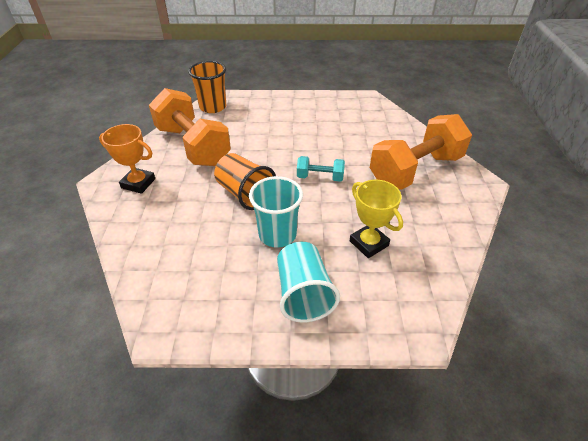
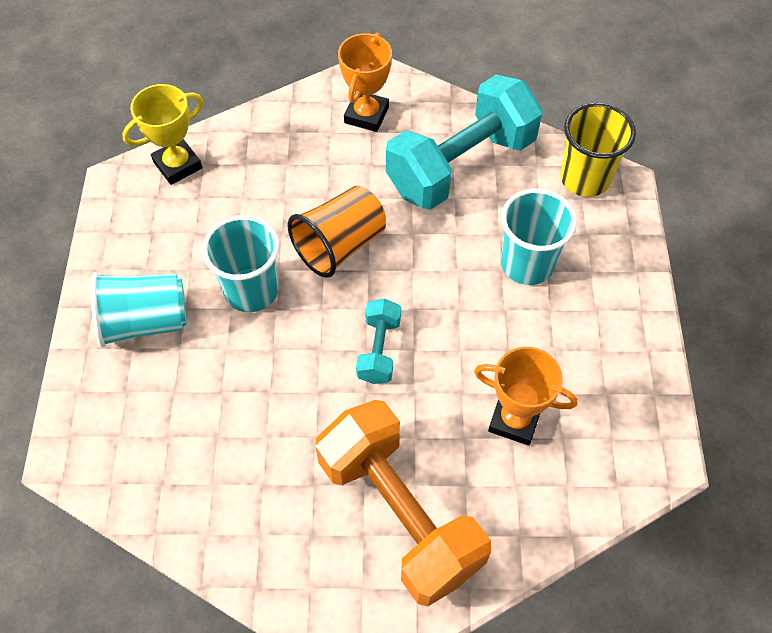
camera: 90 degrees right, 15 degrees up
orange dumbbell [149,88,231,166] -> turquoise dumbbell [386,74,543,210]
orange cup [188,61,226,113] -> yellow cup [560,102,636,197]
yellow trophy [350,180,403,258] -> yellow trophy moved to [122,84,203,185]
none -> orange trophy [474,347,578,446]
none -> turquoise cup [501,188,577,285]

